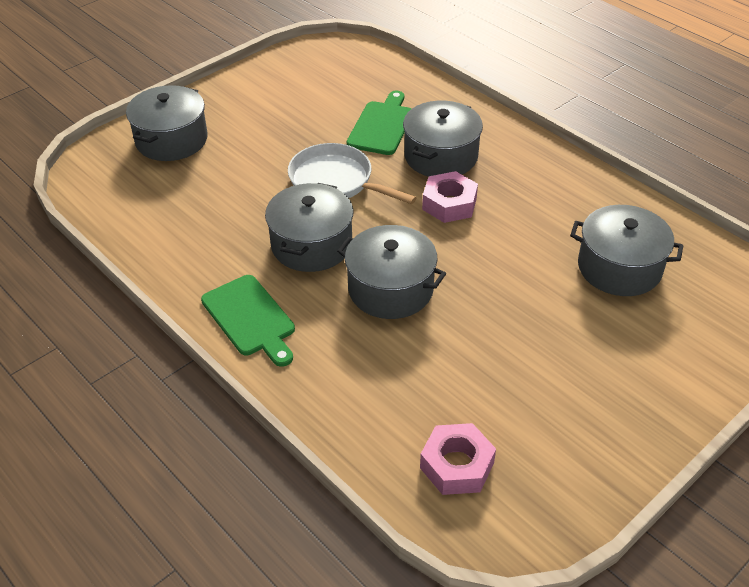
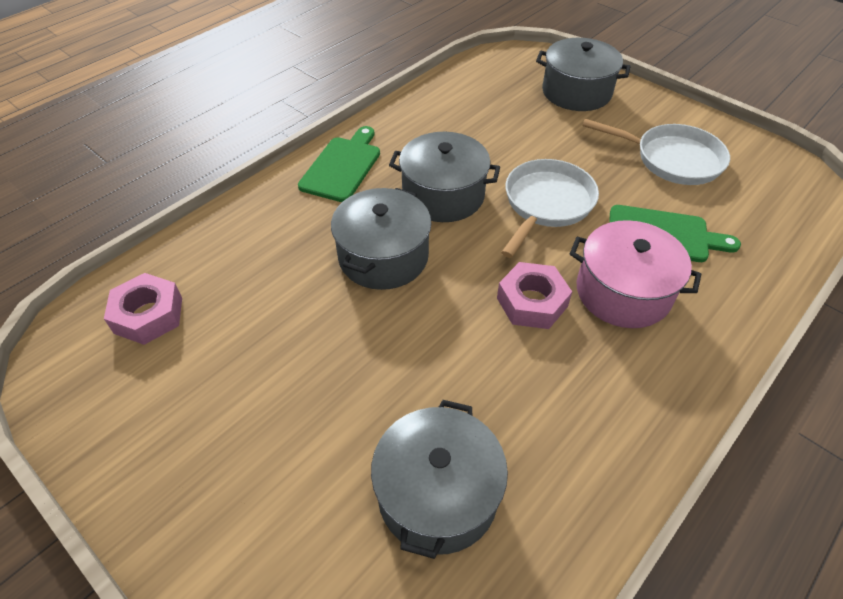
camera: 85 degrees right, 5 degrees up
green cutting board [201,275,295,367] -> green cutting board turned 150 degrees clockwise [298,126,380,202]
grey pot [403,101,483,177] -> pink pot [570,220,701,328]
none -> white pan [582,119,730,185]

